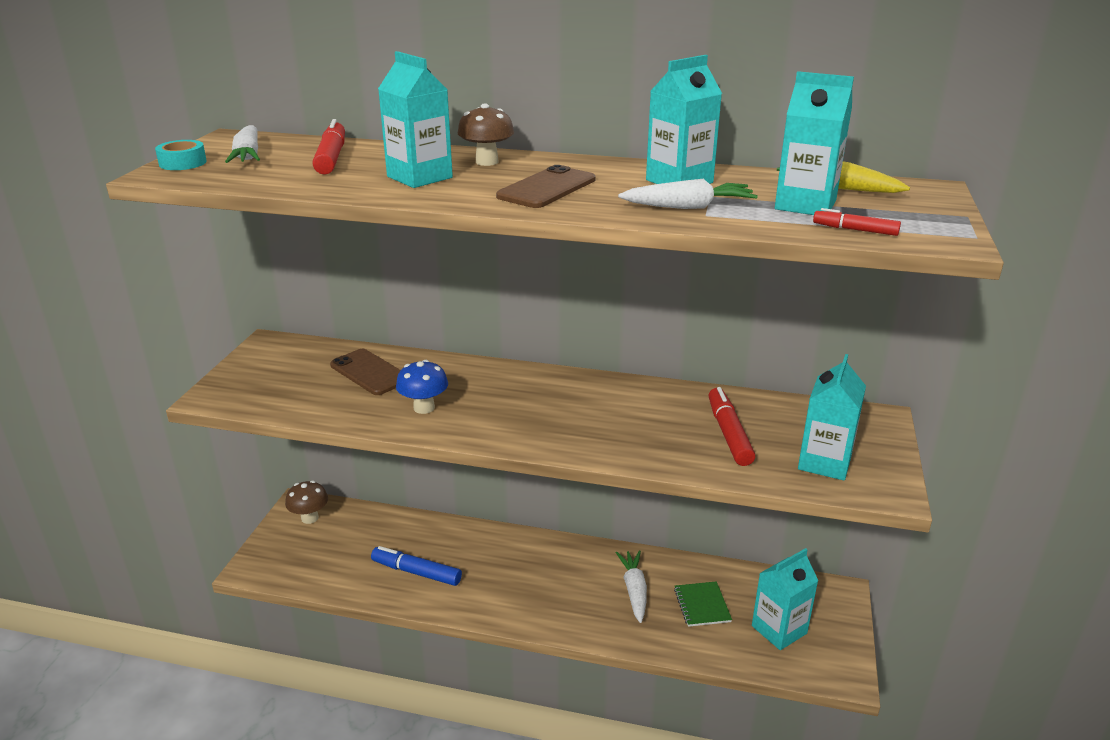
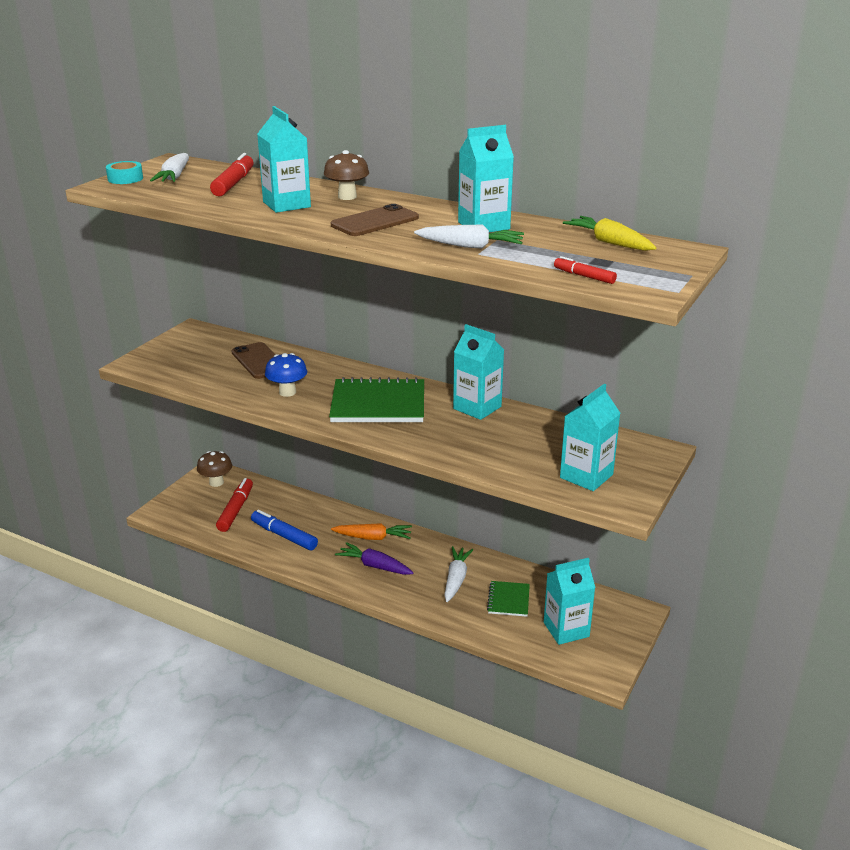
camera: 15 degrees right, 0 degrees up
red marker [709,387,755,466] -> red marker moved to [216,478,253,532]
turquoise carton [775,71,854,215] -> turquoise carton moved to [453,324,504,420]
none -> green notebook [329,377,424,422]
none -> orange carrot [331,523,412,540]
none -> purple carrot [335,542,414,575]

